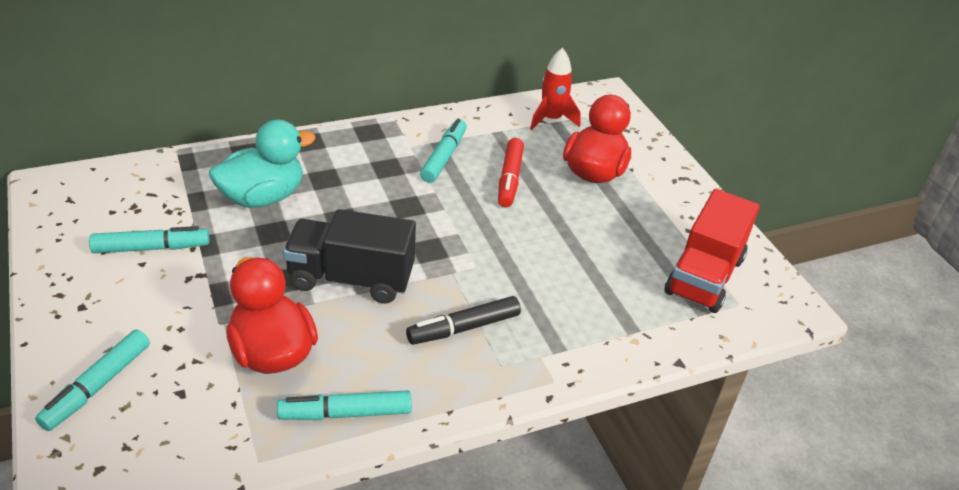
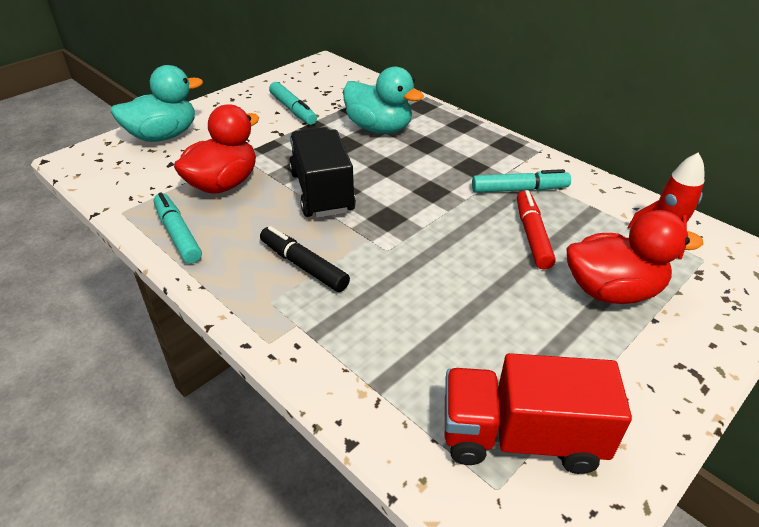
camera: 70 degrees right, 0 degrees up
turquoise marker [35,330,150,431] -> turquoise duck [110,65,203,142]
red marker [498,138,524,207] -> red marker turned 105 degrees clockwise [517,190,556,269]

